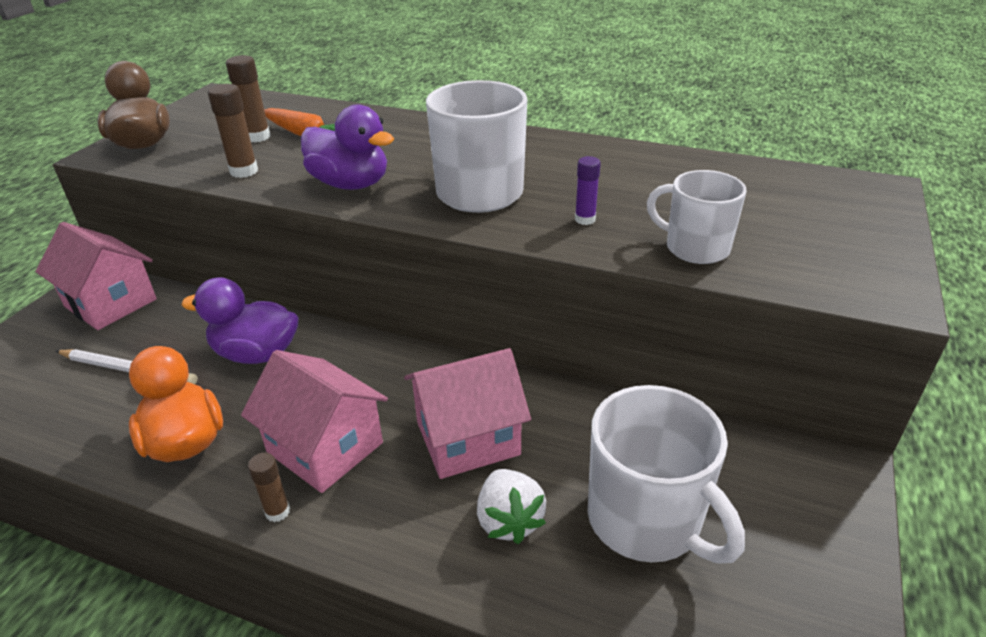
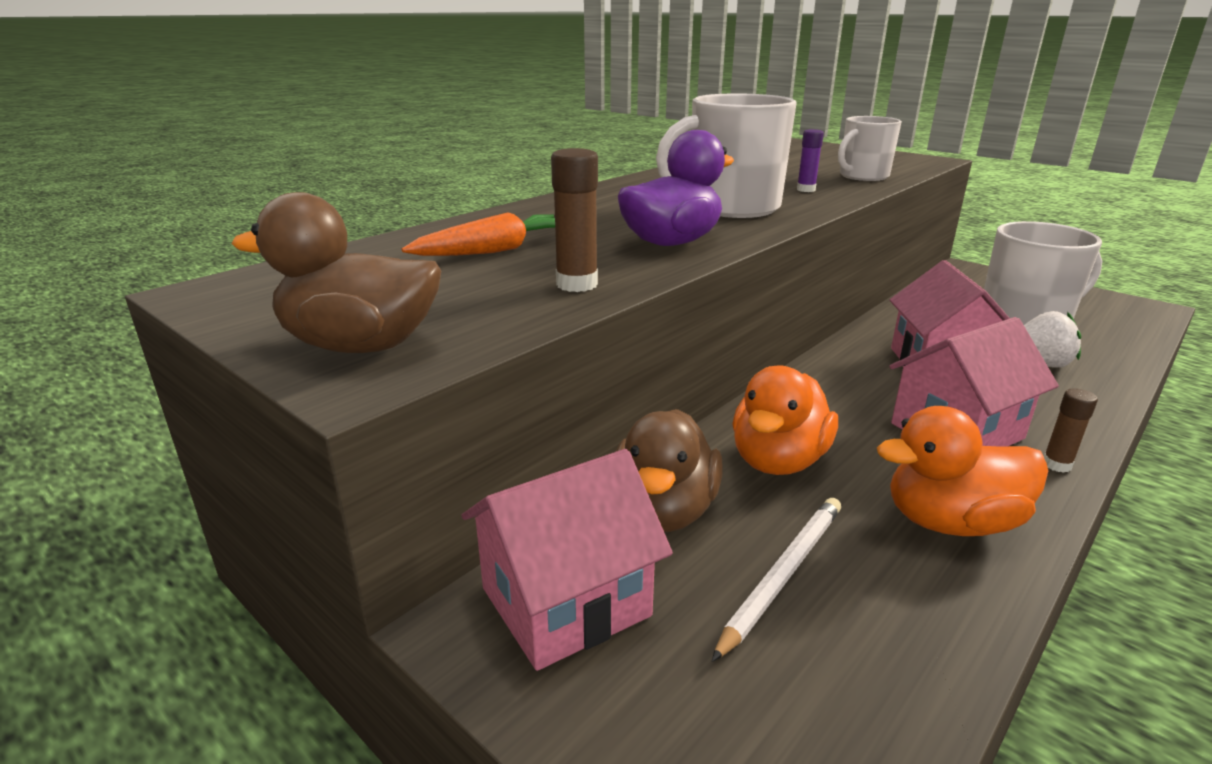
camera: 70 degrees left, 10 degrees down
purple duck [181,277,299,364] -> orange duck [732,366,838,475]
brown glue stick [226,55,270,142] -> none
none -> brown duck [615,409,722,532]

